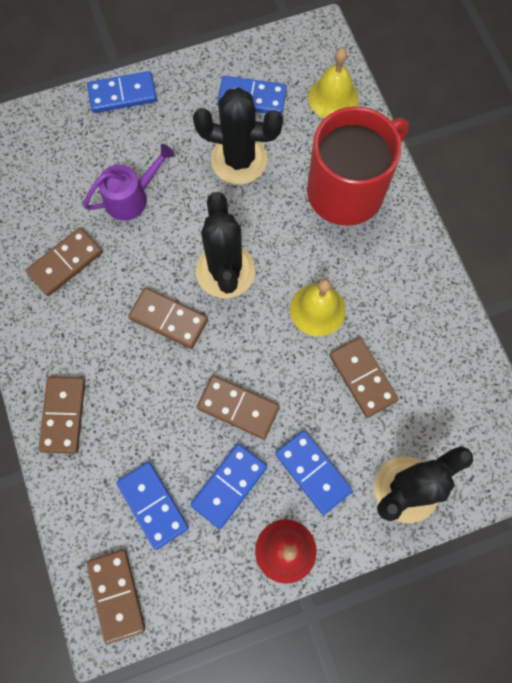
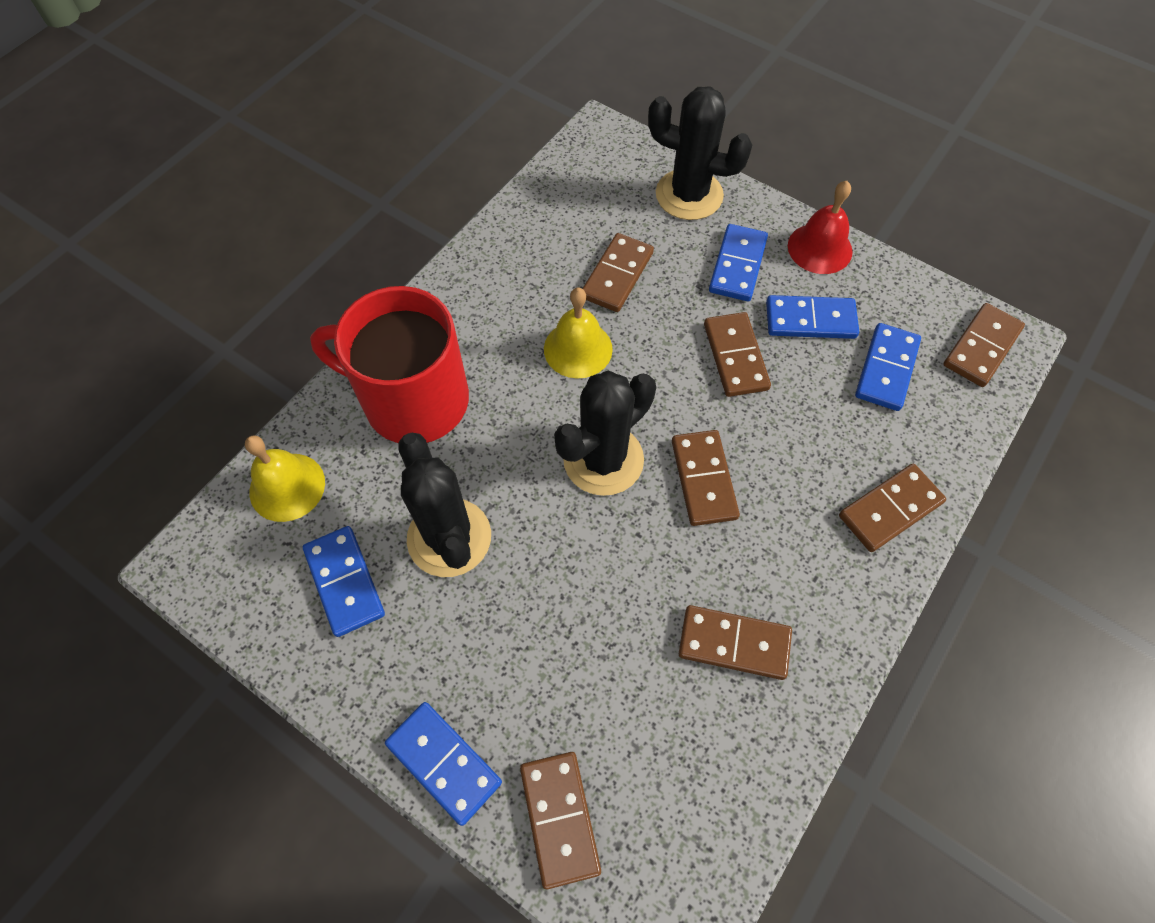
camera: 125 degrees left, 10 degrees down
purple watering can [83,144,175,220] -> none
none -> brown domino [520,752,601,889]

